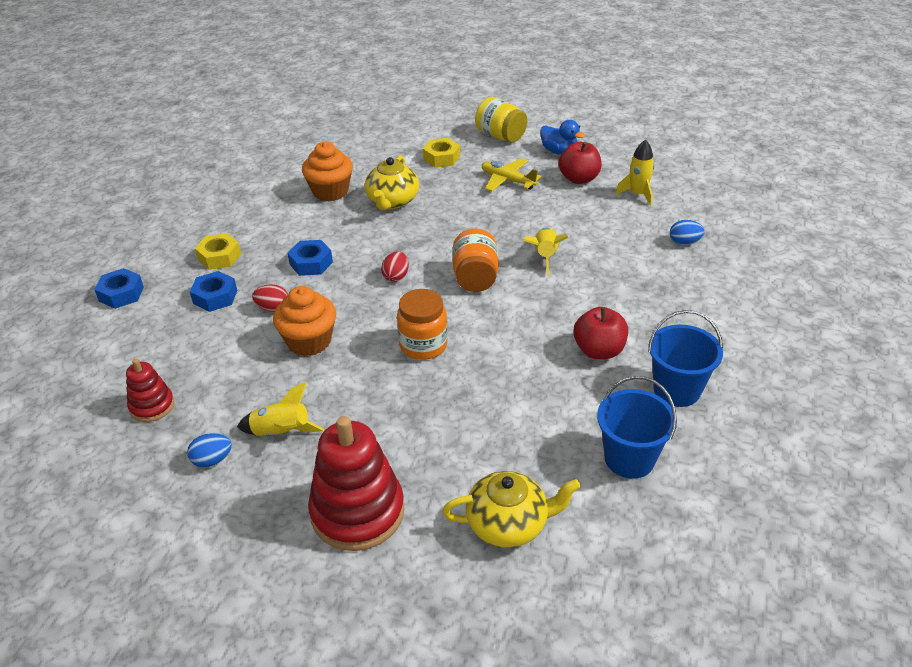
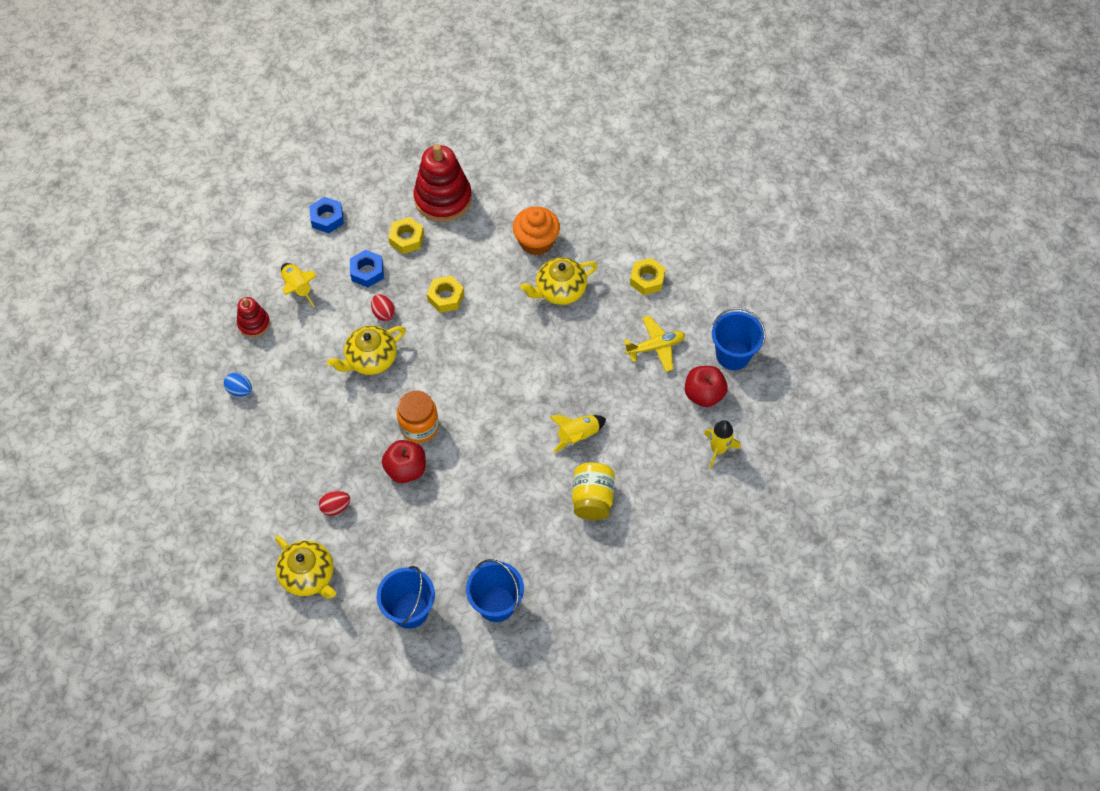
camera: 50 degrees right, 20 degrees up
yellow rocket [237,382,324,437] -> yellow rocket moved to [281,263,317,307]
orange cupcake [273,286,336,356] -> yellow teapot [327,325,406,375]
blue nut [288,240,333,276] -> yellow nut [427,276,464,313]
red stacking toy [308,416,405,551] -> red stacking toy moved to [413,144,472,222]
red egg [381,251,409,282] -> red egg moved to [319,491,350,516]
orange jar [453,229,499,292] -> none
yellow jar [475,97,527,142] -> yellow jar moved to [572,462,615,520]
yellow plane [482,158,541,191] -> yellow plane turned 75 degrees clockwise [623,315,686,372]
blue duck [540,120,585,155] -> blue bucket [712,307,765,370]
red apple [573,307,628,359] -> red apple moved to [382,440,426,483]
blue egg [670,220,704,245] -> none

